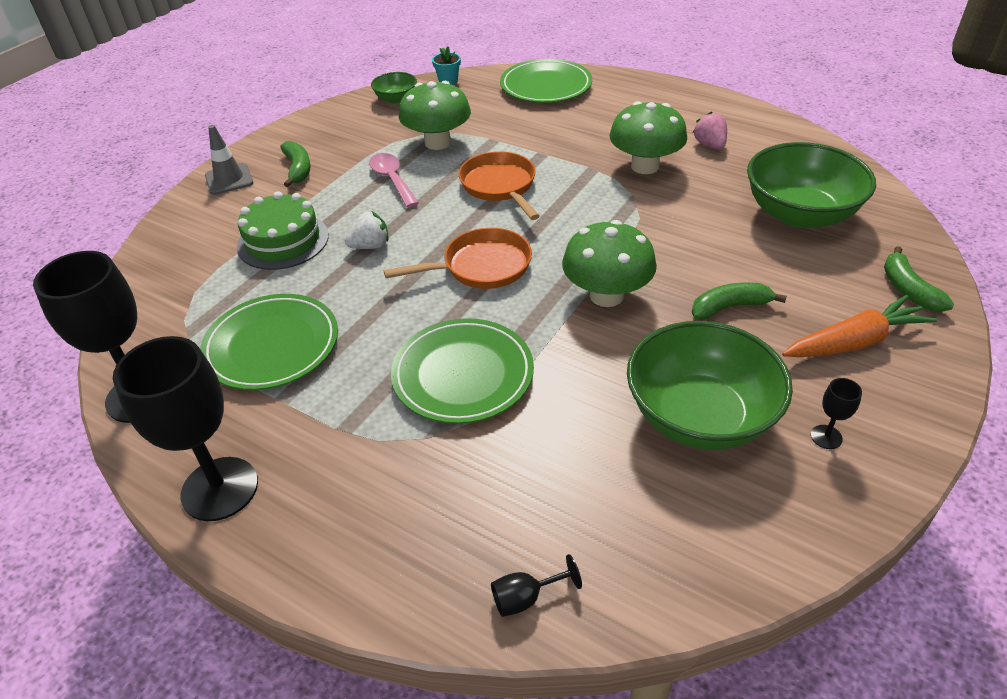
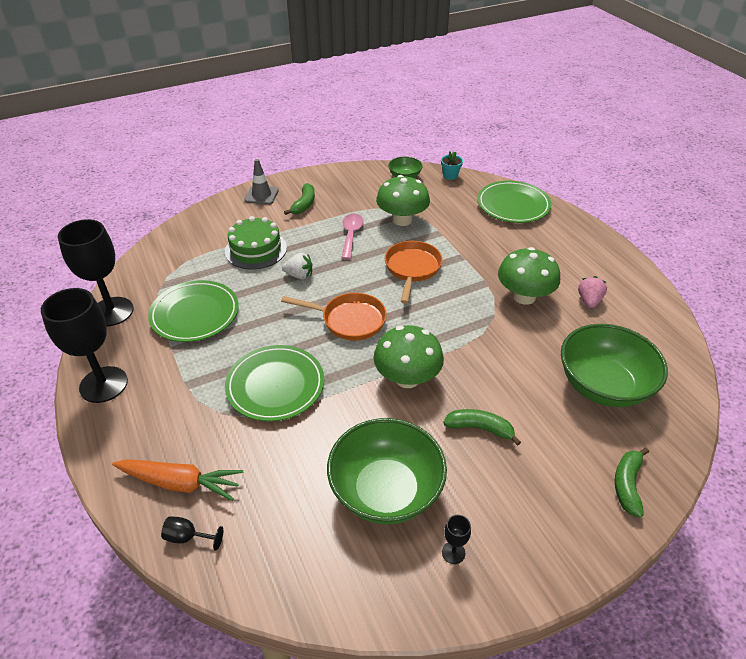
camera: 30 degrees right, 0 degrees up
orange carrot [782,295,937,357] -> orange carrot moved to [112,459,243,501]

